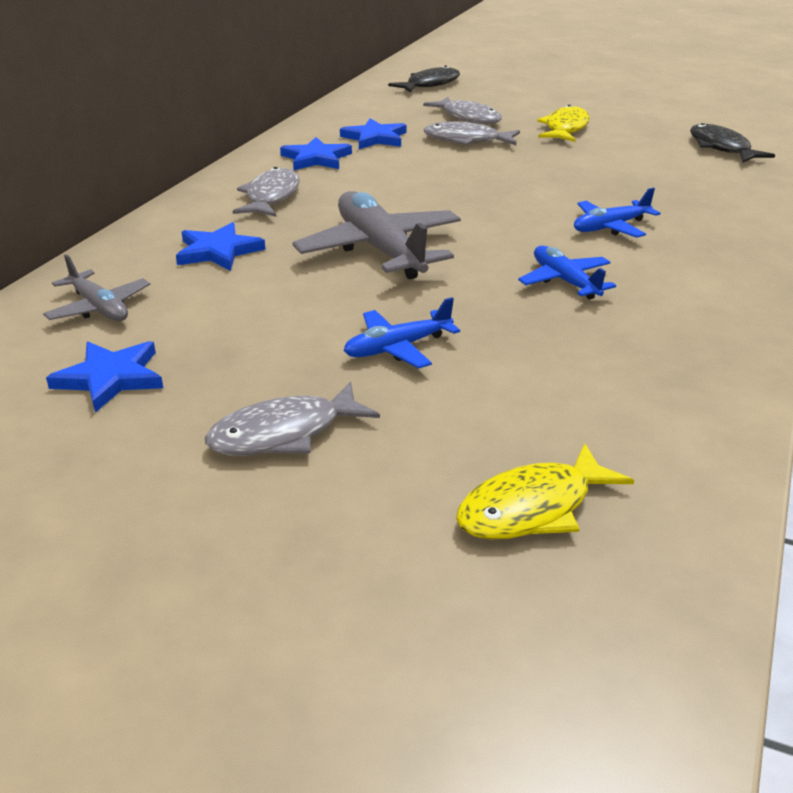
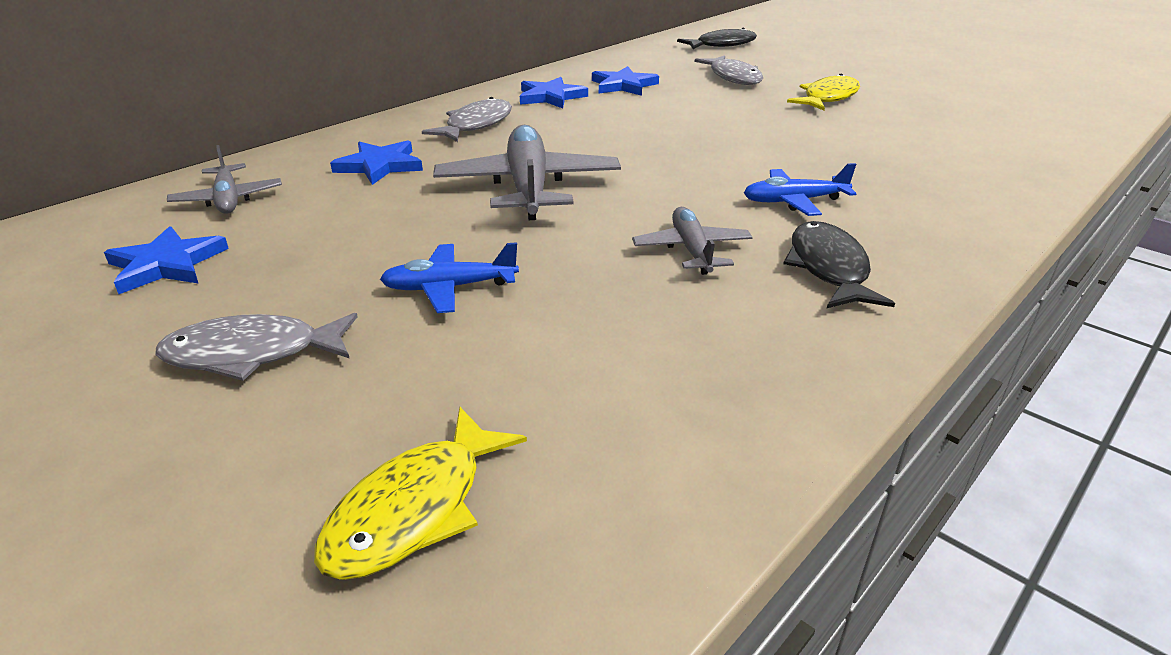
camera: 20 degrees right, 0 degrees up
grey fish [423,122,520,145] -> none
yellow fish [456,443,634,540] -> yellow fish turned 45 degrees counterclockwise [314,407,527,580]
blue plane [518,246,616,300] -> grey plane [632,207,753,275]
black fish [690,123,775,163] -> black fish moved to [783,221,895,308]

